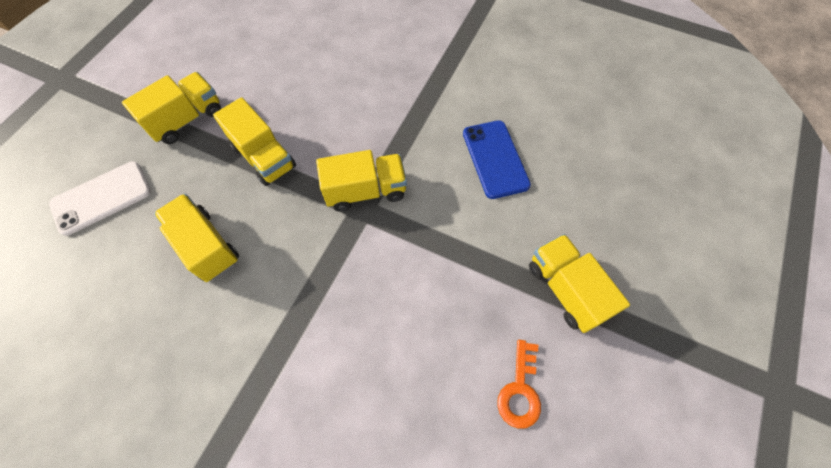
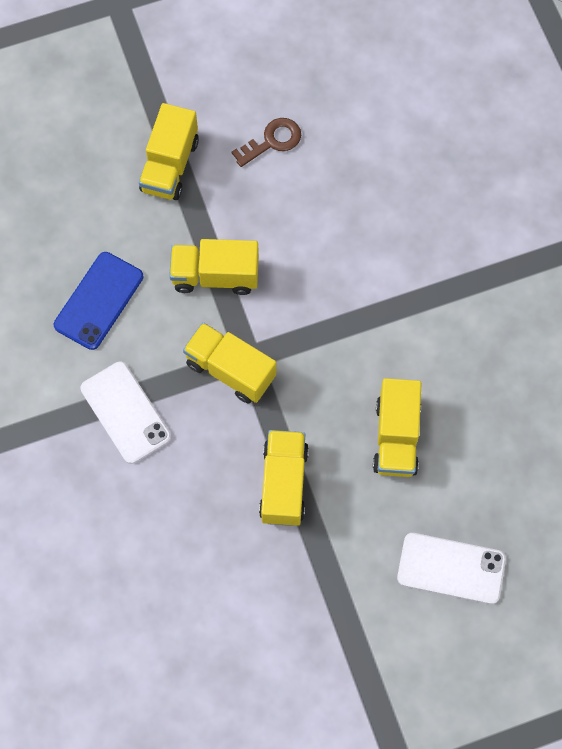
camera: 135 degrees left, 5 degrees up
yellow truck [122,72,221,144] -> yellow truck moved to [169,239,259,295]
orange key [497,340,541,429] -> brown key [232,118,301,167]
none -> white phone [80,362,171,464]

